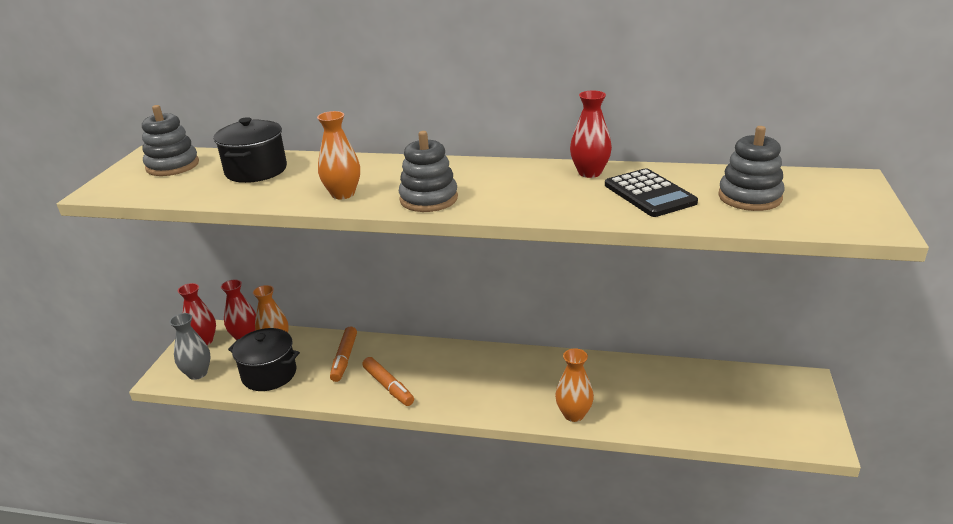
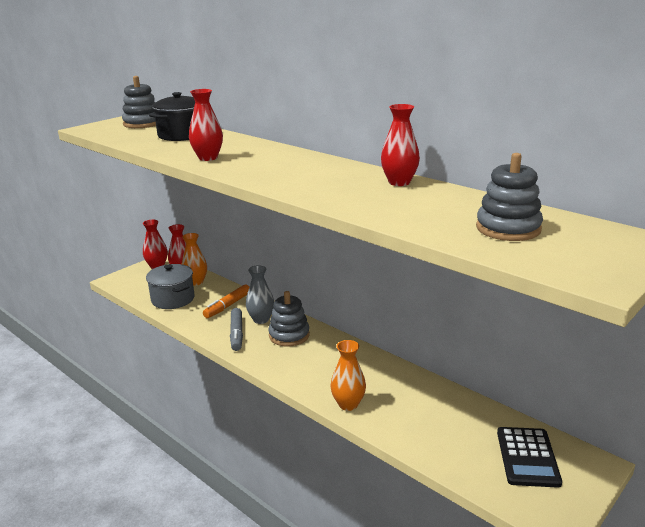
camera: 30 degrees right, 5 degrees down
grey vase [169,313,211,380] -> grey vase moved to [246,265,274,324]
black pot [228,328,300,391] -> grey pot [146,264,194,309]
orange vase [317,111,360,199] -> red vase [189,89,223,161]
orange marker [363,357,414,406] -> grey marker [230,308,243,351]
grey stacking toy [399,131,458,212] -> grey stacking toy moved to [268,291,310,346]
black calculator [605,168,698,217] -> black calculator moved to [497,427,562,488]

